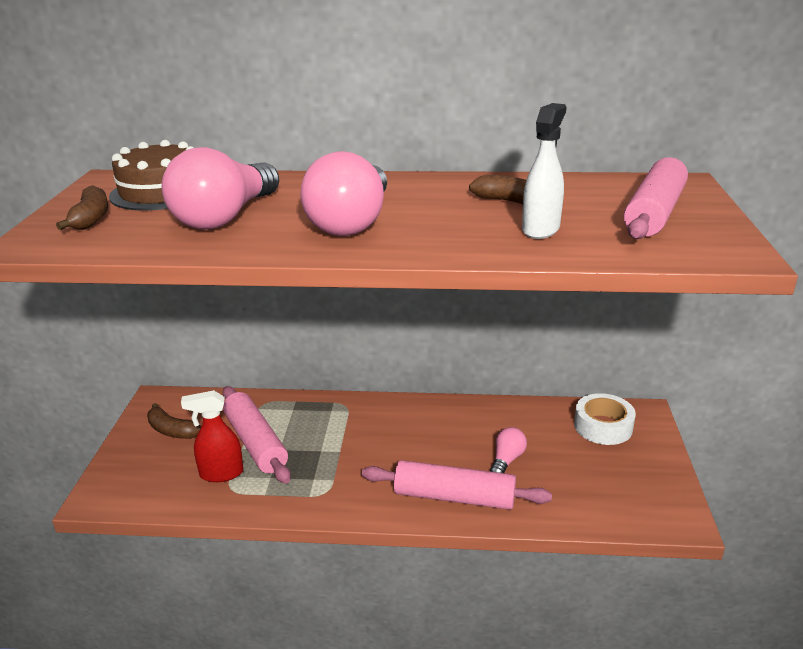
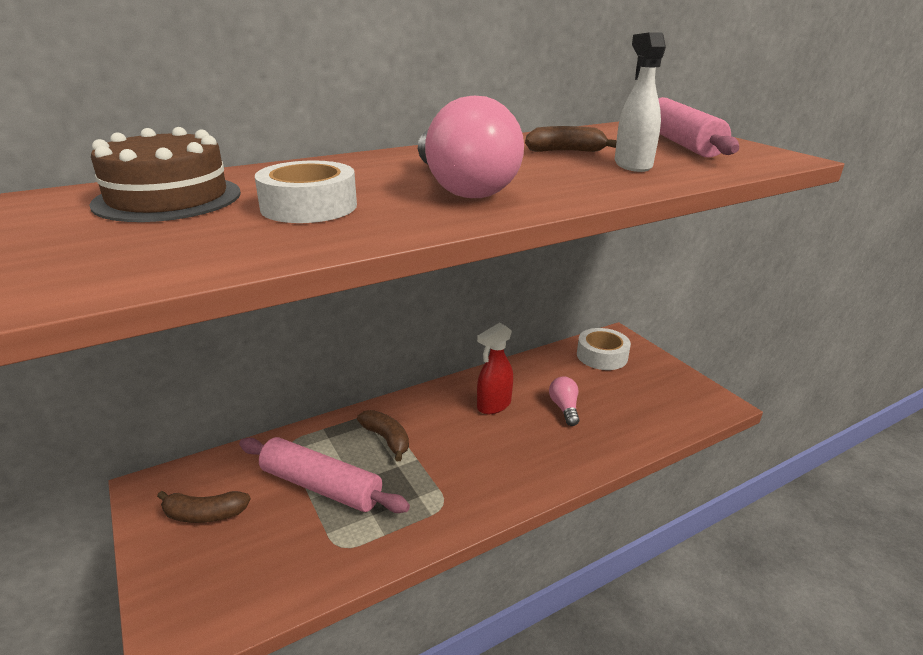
camera: 35 degrees left, 0 degrees up
brown banana [56,185,108,230] -> brown banana moved to [357,410,409,461]
pink light bulb [162,147,279,230] -> white tape [255,161,357,223]
red spray bottle [181,390,243,482] -> red spray bottle moved to [477,323,513,414]
pink rolling pin [362,460,552,510] -> none

